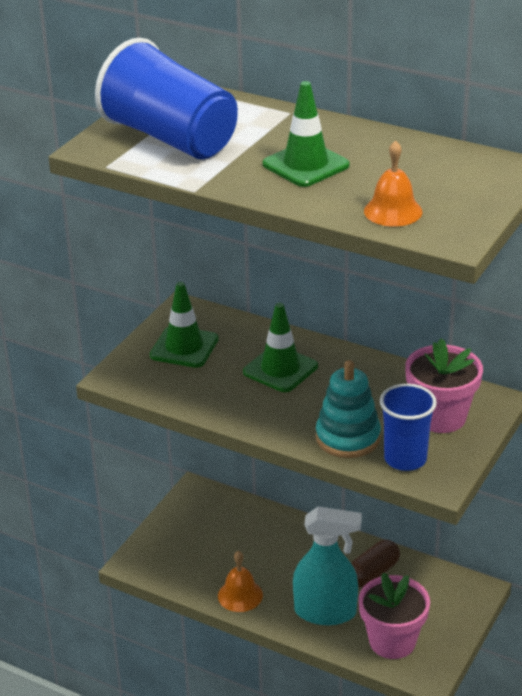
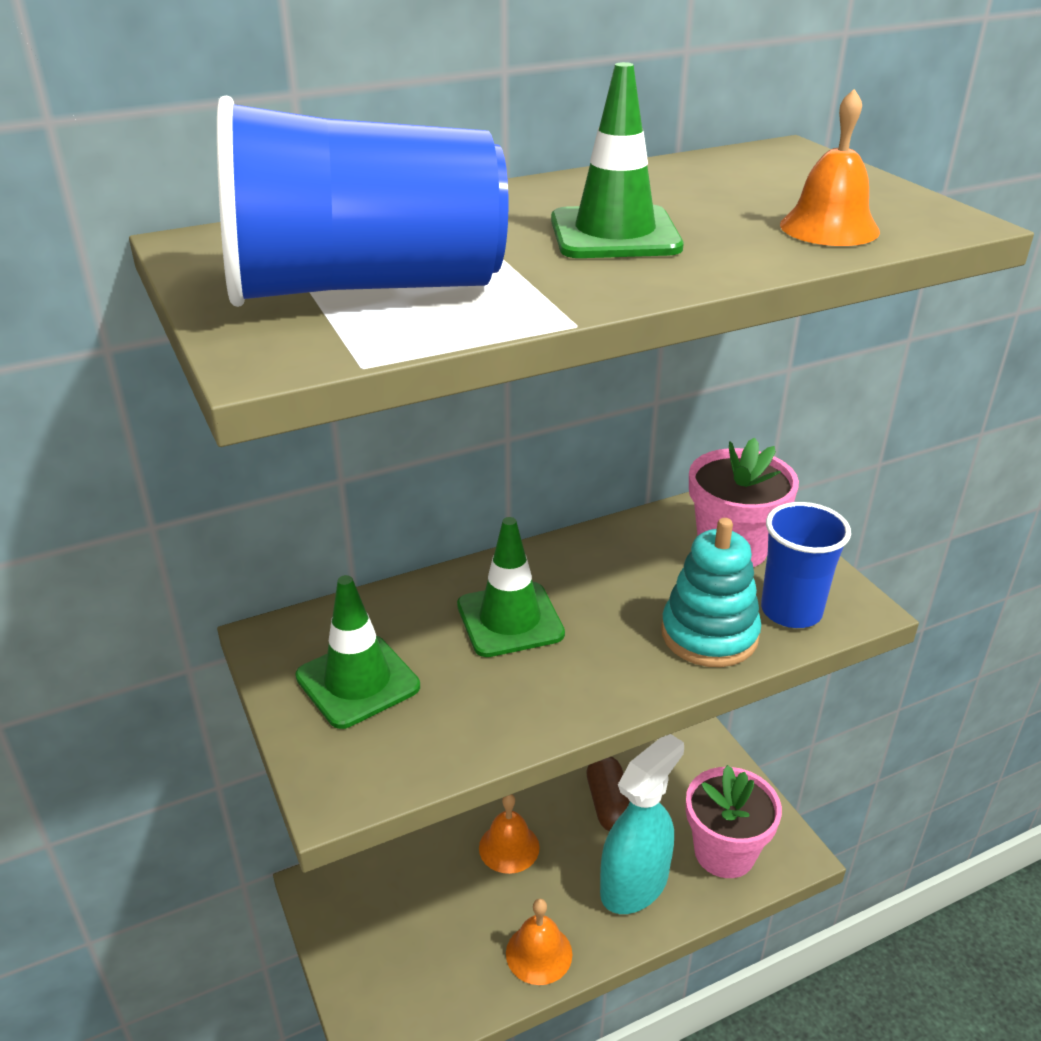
camera: 55 degrees left, 0 degrees up
none -> orange bell [479,794,540,874]

